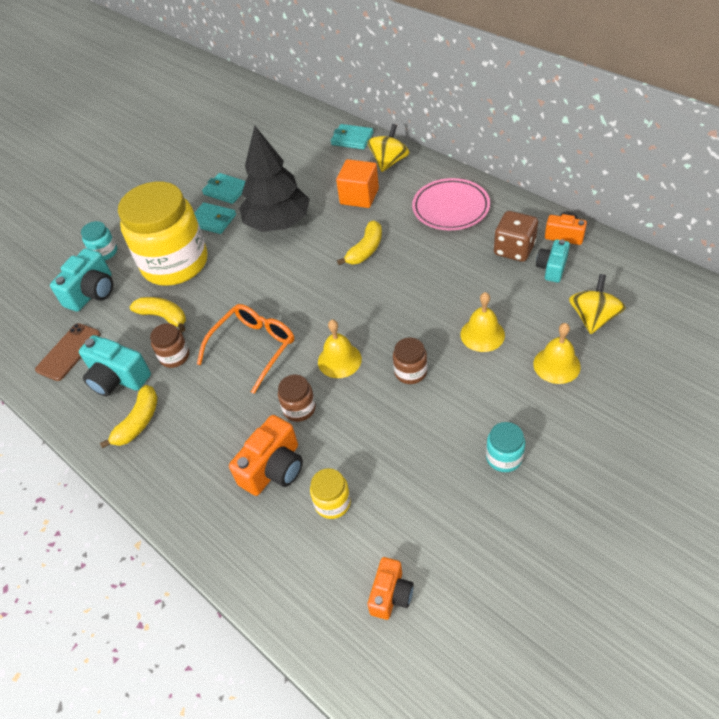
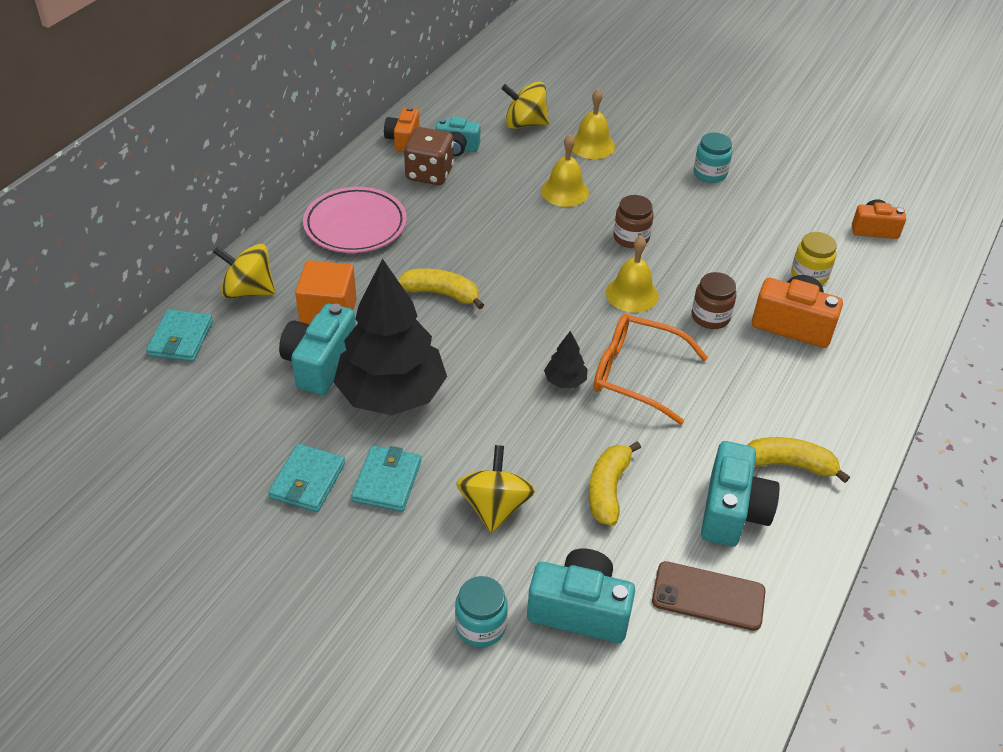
camera: 110 degrees left, 5 degrees down
yellow jar [118,181,208,286] -> yellow spinning top [456,445,535,533]
brown jar [150,323,189,368] -> none
none -> turquoise camera [279,303,356,395]
none -> black tree [544,331,587,388]

